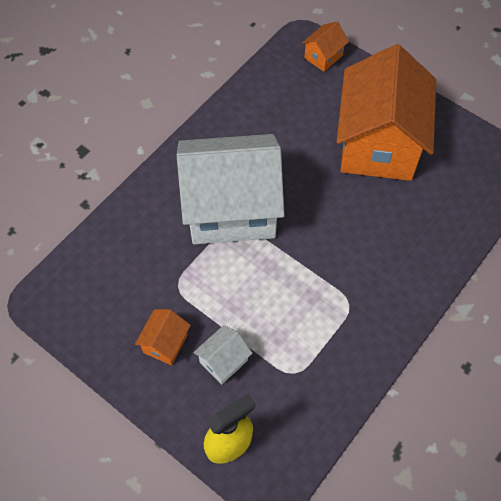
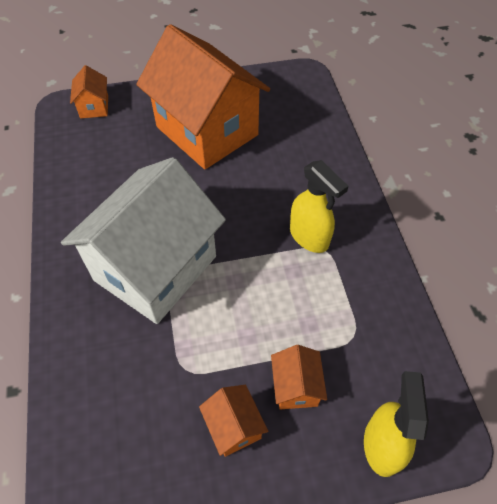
camera: 50 degrees left, 5 degrees down
white house [193,325,252,385] -> orange house [271,345,327,409]
none -> yellow spray bottle [290,160,349,253]

